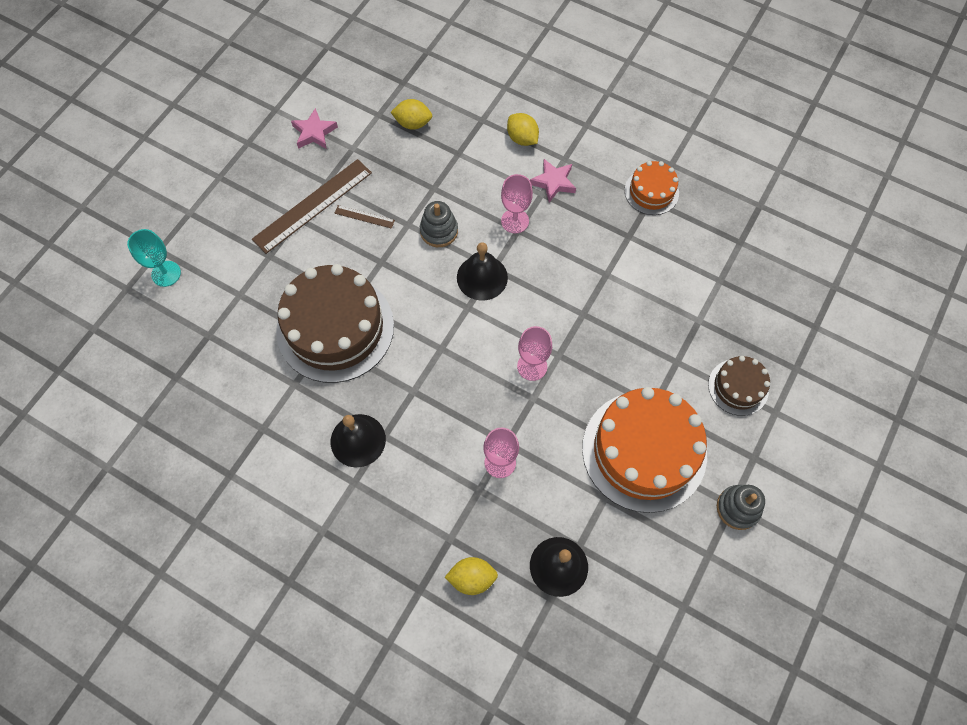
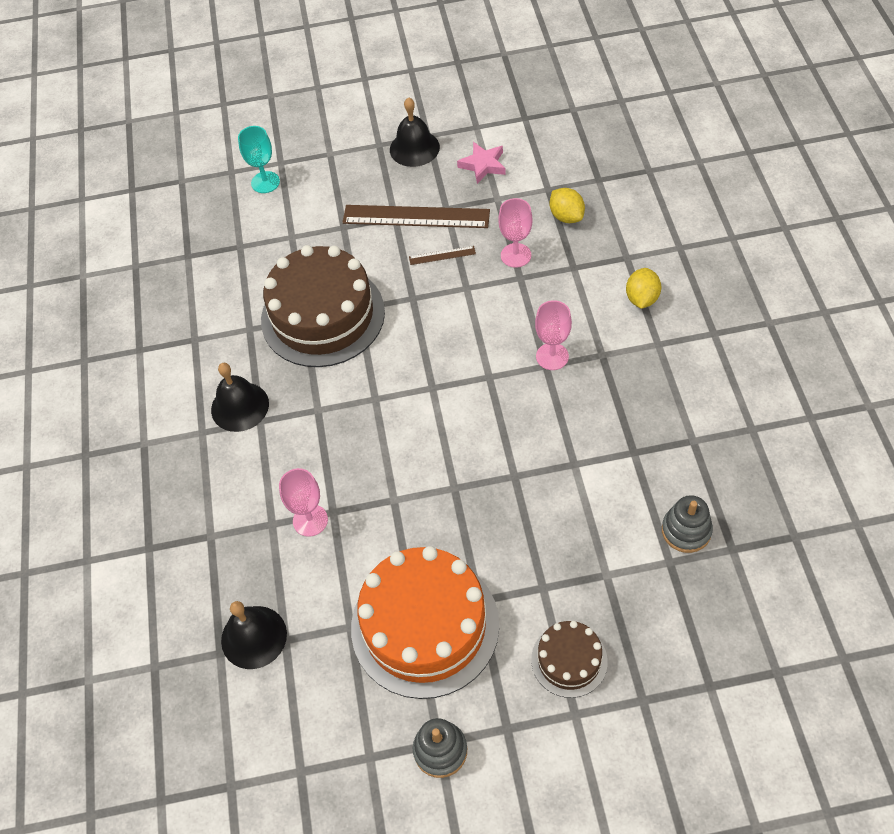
camera: 55 degrees right, 10 degrees down
brown ruler [335,205,395,229] -> brown ruler turned 75 degrees counterclockwise [409,246,476,265]
grey stacking toy [420,201,458,247] -> grey stacking toy moved to [662,495,713,553]
yellow lemon [445,557,498,595] -> none
black bell [457,242,508,301] -> black bell moved to [390,97,440,167]
pink goblet [517,326,552,381] -> pink goblet moved to [498,198,533,268]
pink star [530,159,576,203] -> none
orange cake [625,161,679,215] -> none

